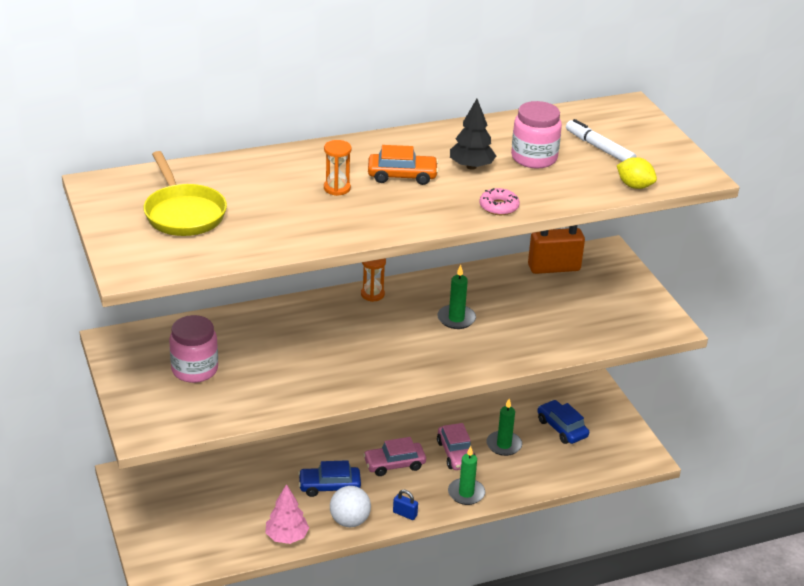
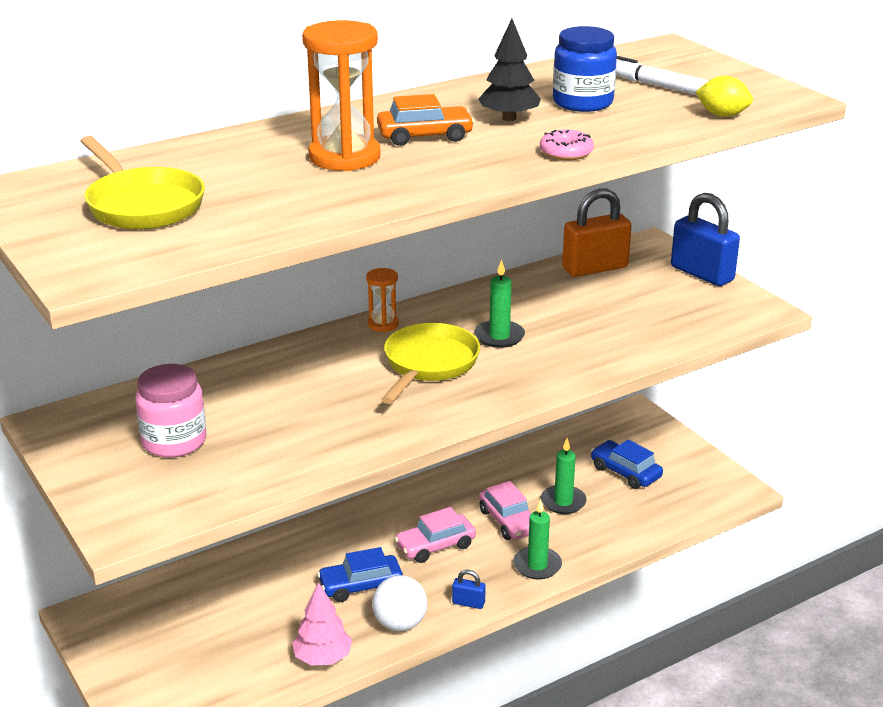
camera: 10 degrees left, 5 degrees down
orange hourglass [324,140,352,196] -> orange hourglass [302,20,380,171], size x1.94
pink jar [511,101,562,168] -> blue jar [553,26,617,112]
none -> yellow pan [381,323,480,404]
none -> blue padlock [671,193,740,286]

